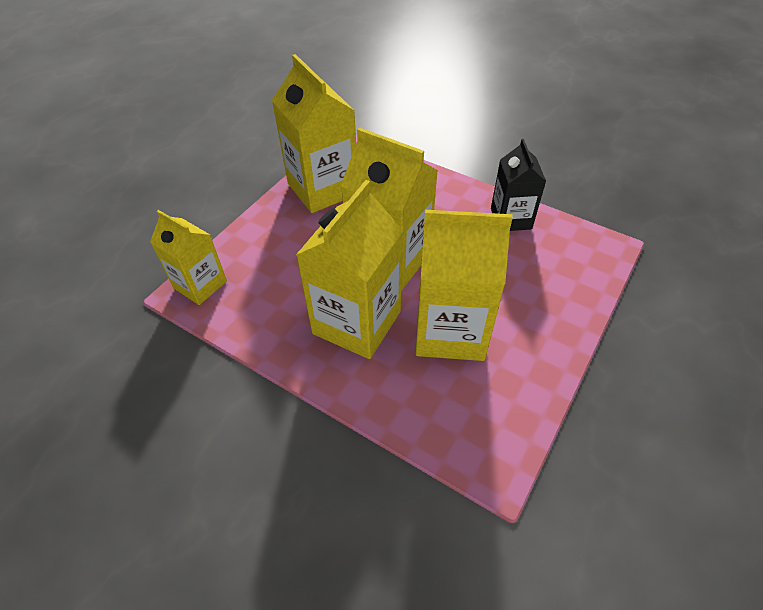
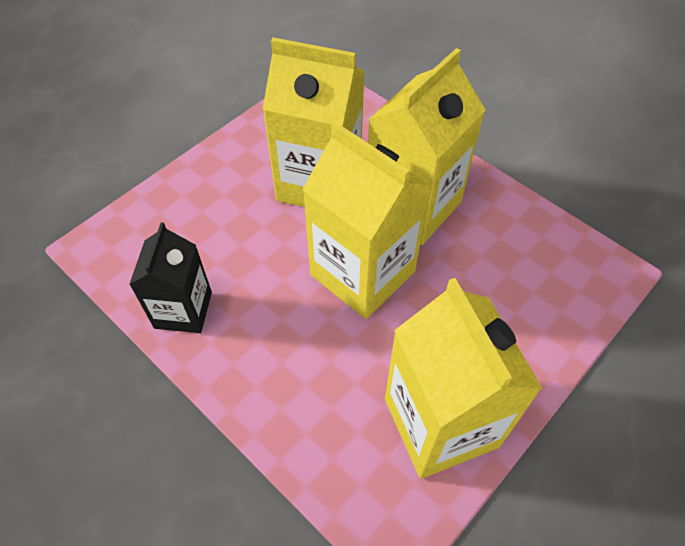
camera: 170 degrees left, 5 degrees up
yellow carton [150,210,227,305] -> none

